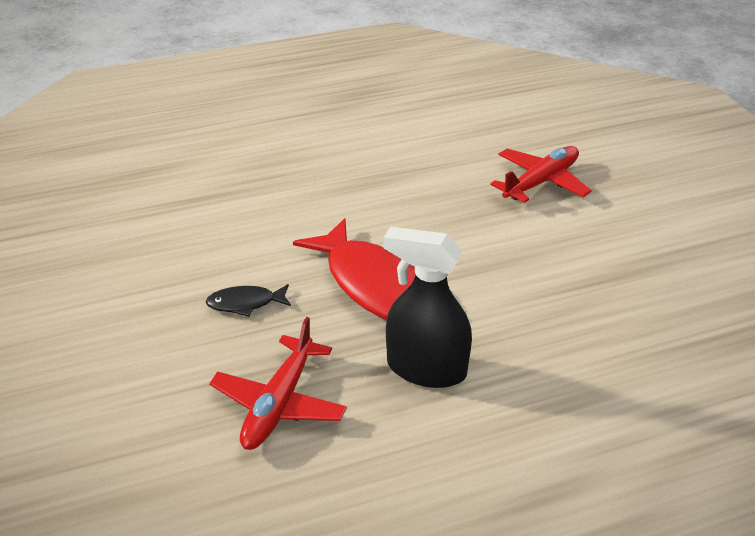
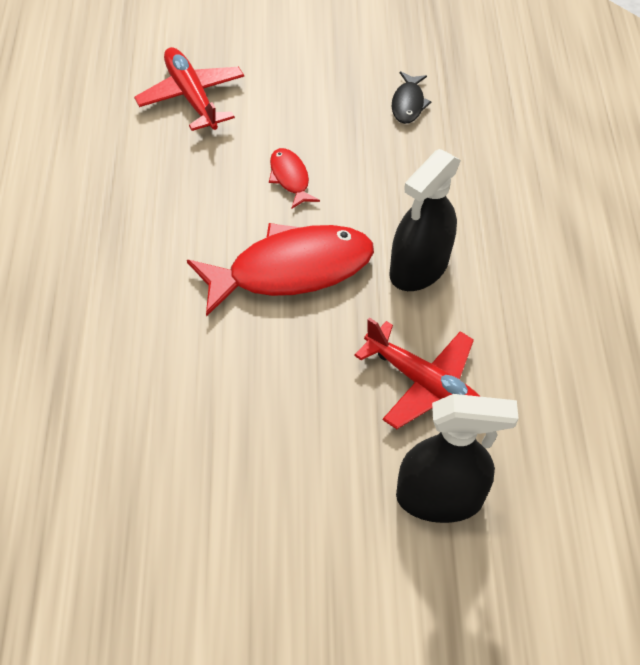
camera: 75 degrees left, 15 degrees up
black fish [206,284,291,317] -> black fish moved to [392,71,431,124]
none -> red fish [269,148,320,209]
none -> black spray bottle [396,394,519,523]

